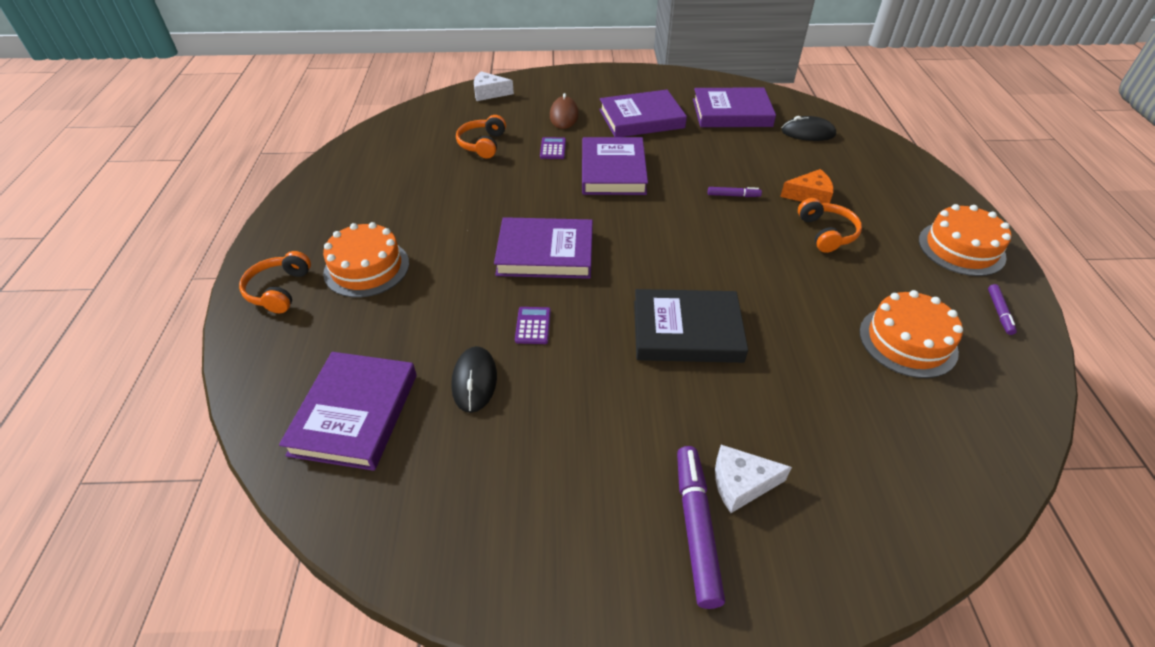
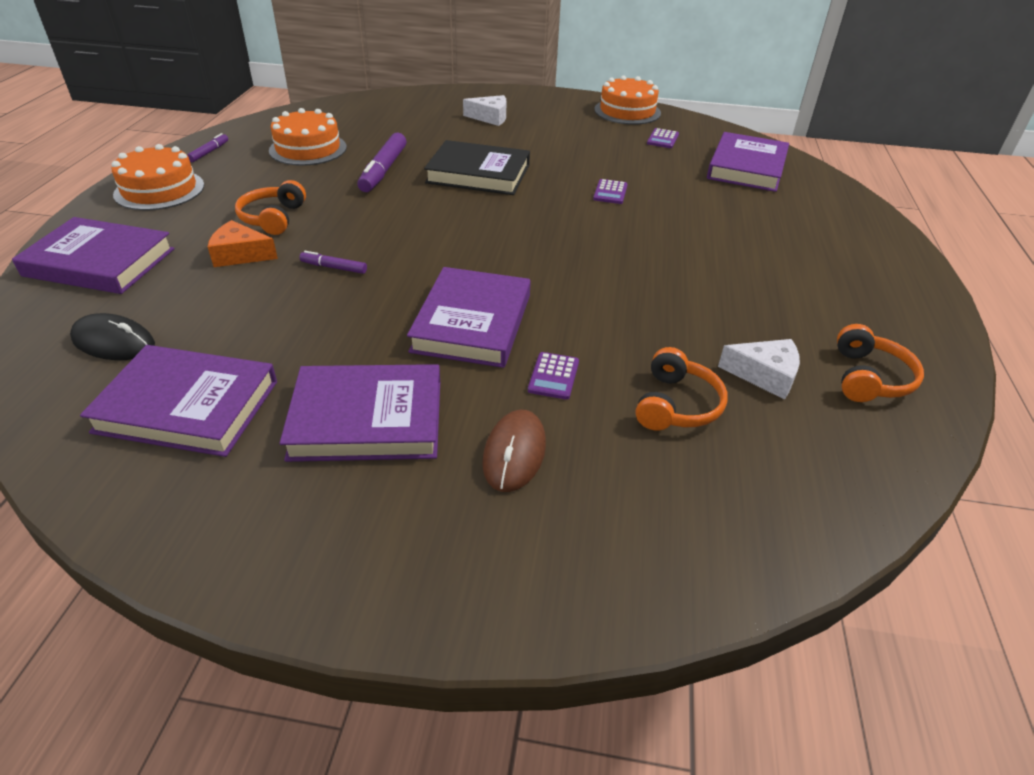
camera: 170 degrees left, 5 degrees down
orange headphones [239,251,311,313] -> orange headphones moved to [837,324,924,402]
orange cake [323,222,409,297] -> orange cake moved to [594,75,661,125]
black mouse [451,346,497,413] -> none
white cheese [474,71,514,101] -> white cheese moved to [718,339,800,400]
purple book [494,217,593,279] -> purple book moved to [12,217,175,294]
purple marker [677,446,725,609] -> purple marker moved to [357,133,406,192]
none -> purple calculator [647,128,679,148]

